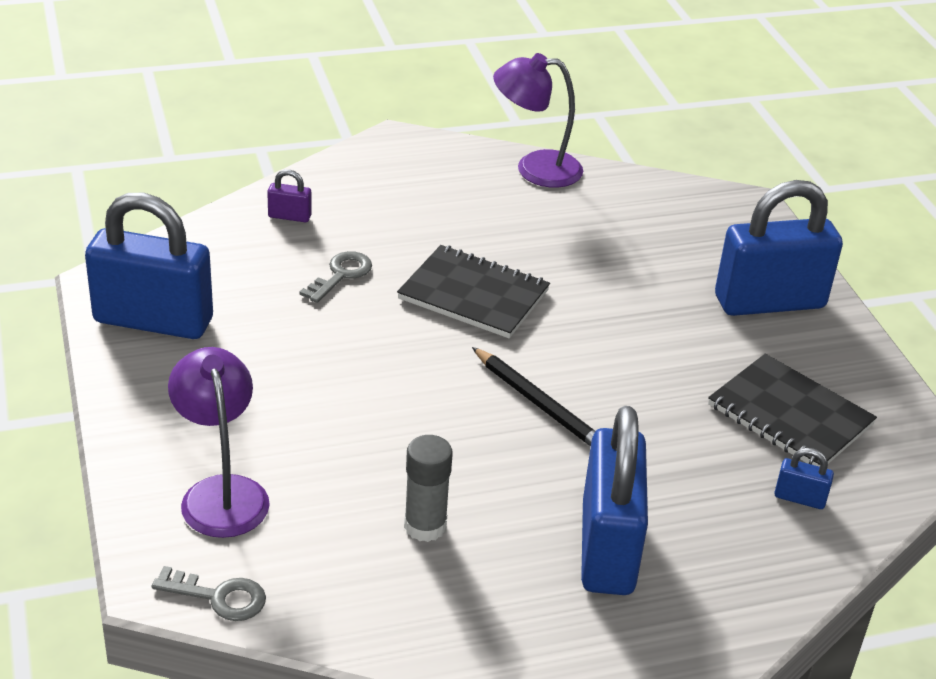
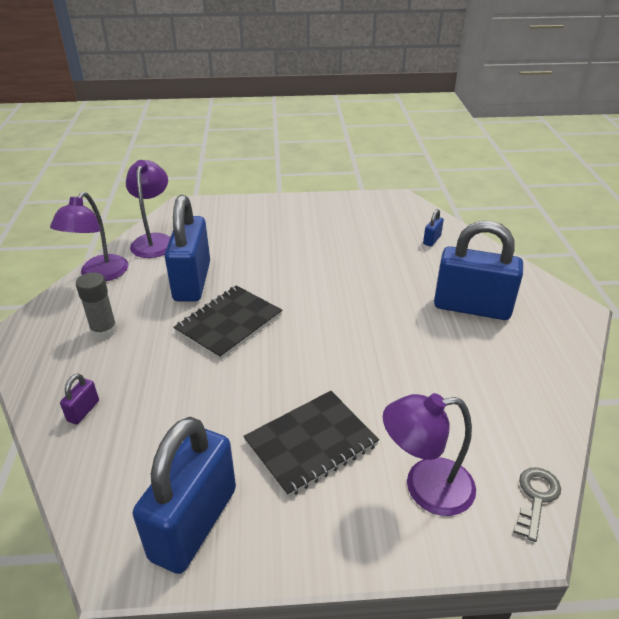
camera: 75 degrees left, 0 degrees up
grey key [299,251,372,303] -> none
grey glue stick [404,435,452,542] -> grey glue stick moved to [76,272,117,339]
black pencil [472,347,595,447] -> none
black notebook [708,354,877,467] -> black notebook moved to [243,391,379,497]
blue padlock [715,180,843,316] -> blue padlock moved to [165,195,210,302]
none -> purple lamp [126,160,170,258]

